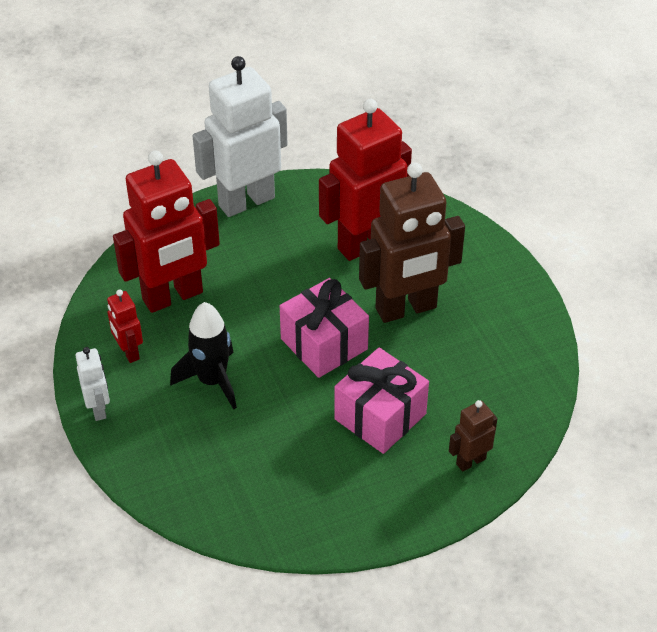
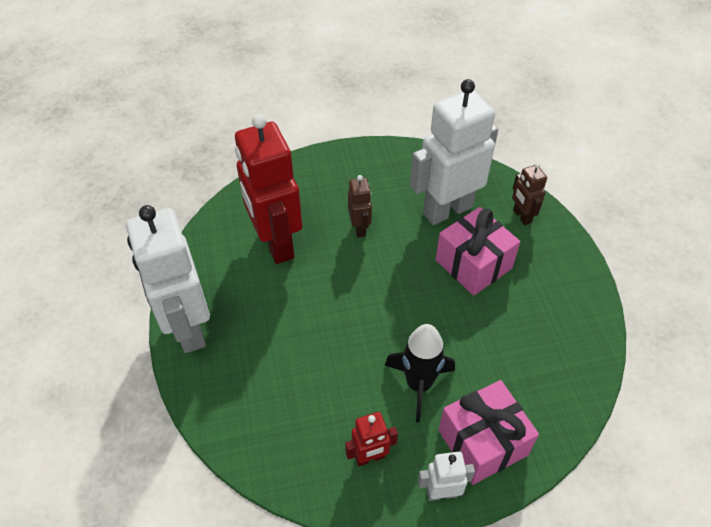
camera: 80 degrees left, 5 degrees up
red robot [113,150,220,313] -> none
pink gift [280,278,369,378] -> pink gift moved to [439,380,539,485]
brown robot [359,163,465,323] -> brown robot [348,175,372,238], size x0.46
none -> white robot [410,79,498,225]

